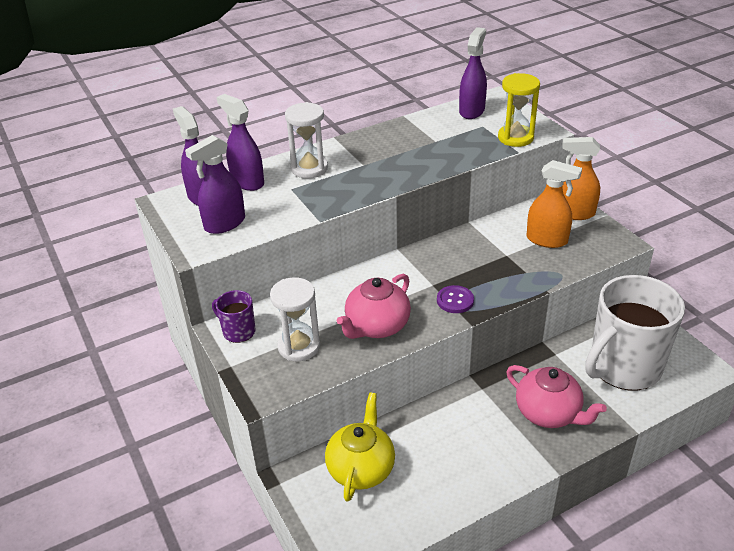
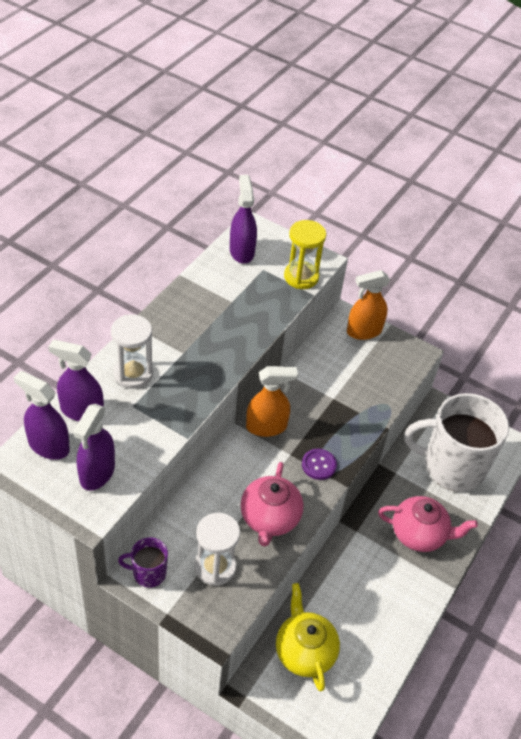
camera: 35 degrees left, 10 degrees up
orange spray bottle [526,160,582,248] -> orange spray bottle moved to [246,366,298,437]
white mug [585,275,685,391] -> white mug turned 75 degrees clockwise [404,393,509,492]

